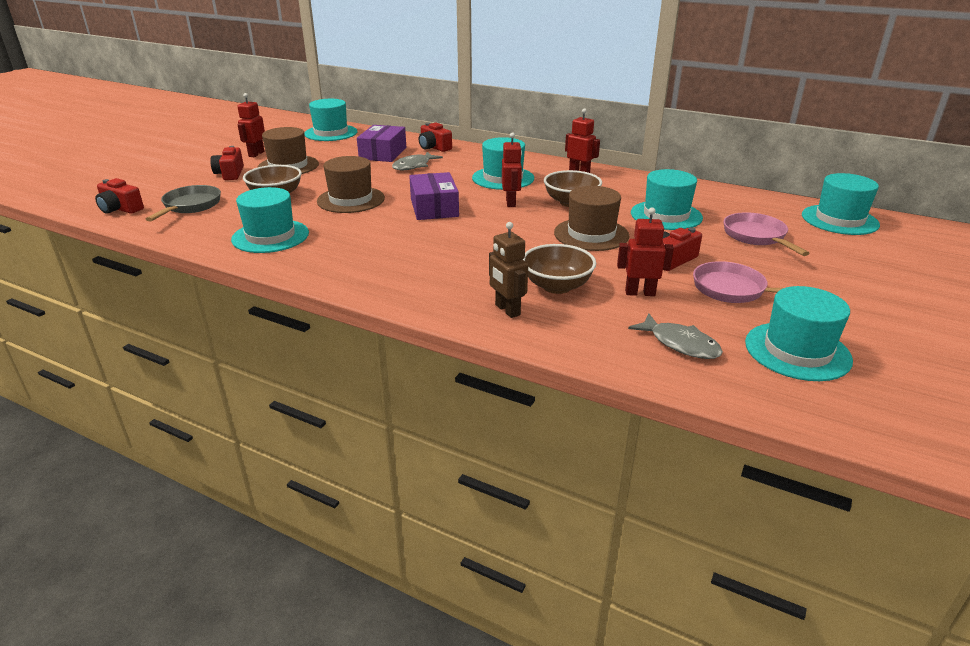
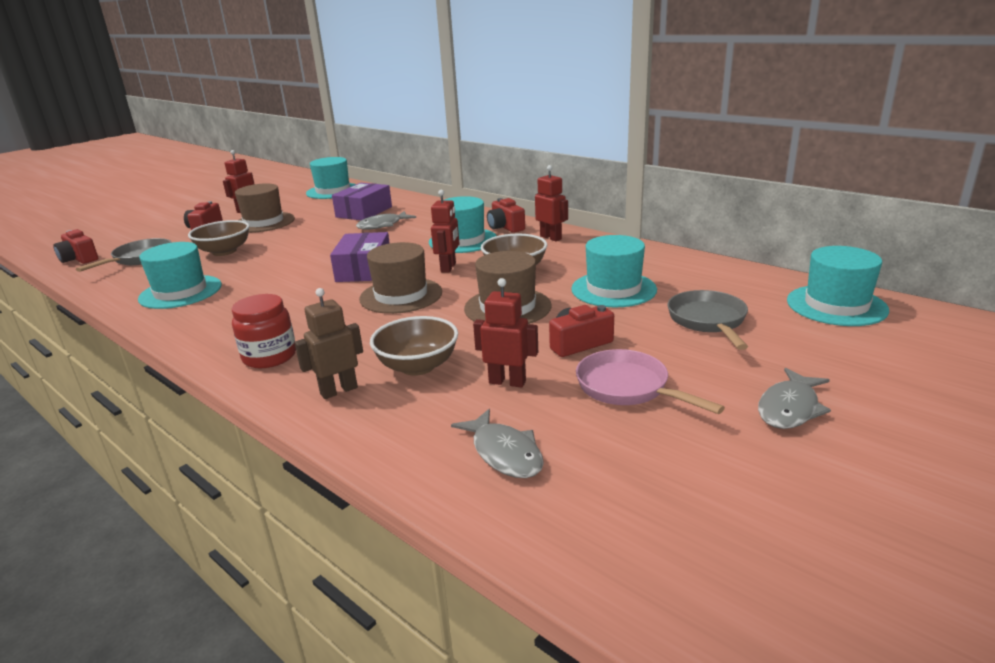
camera: 15 degrees right, 5 degrees down
brown hat [317,156,385,213] -> brown hat moved to [359,242,442,314]
red camera [419,122,452,152] -> red camera moved to [487,198,525,233]
brown robot [489,222,528,318] -> brown robot turned 75 degrees clockwise [295,288,363,399]
pink pan [724,212,810,256] -> grey pan [668,290,748,350]
turquoise hat [745,286,853,381] -> none
none -> red jar [232,294,296,368]
none -> grey fish [758,368,831,429]

